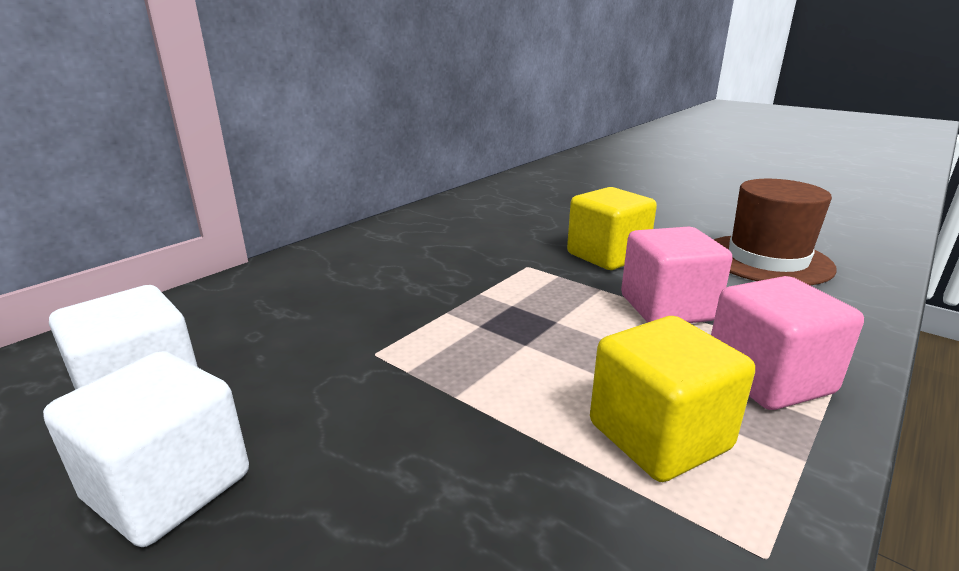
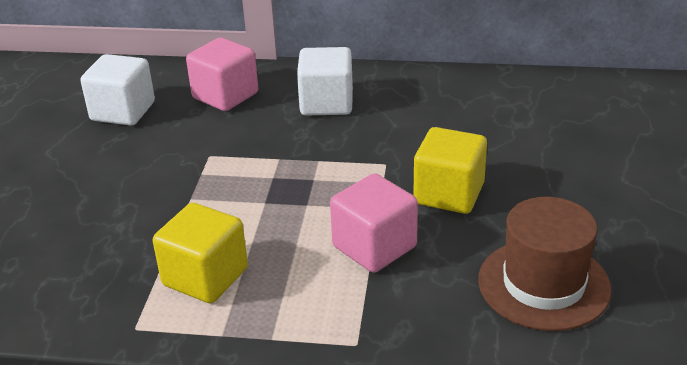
camera: 60 degrees right, 10 degrees up
white cube [43,351,249,547] -> white cube moved to [297,47,353,115]
pink cube [711,276,864,410] -> pink cube moved to [186,38,258,111]

